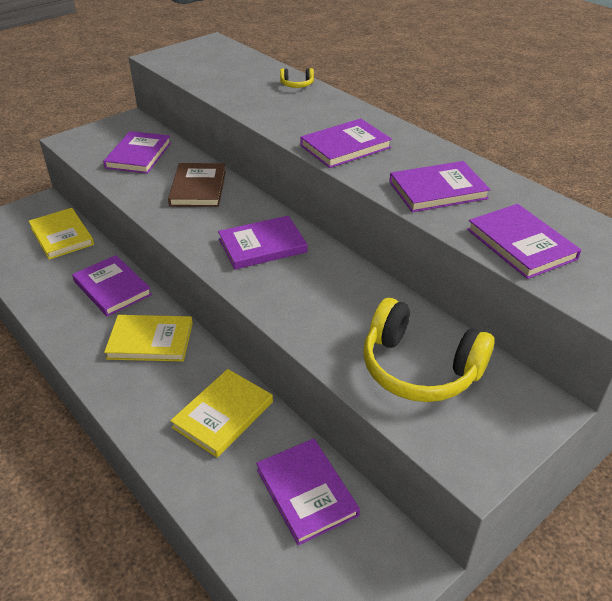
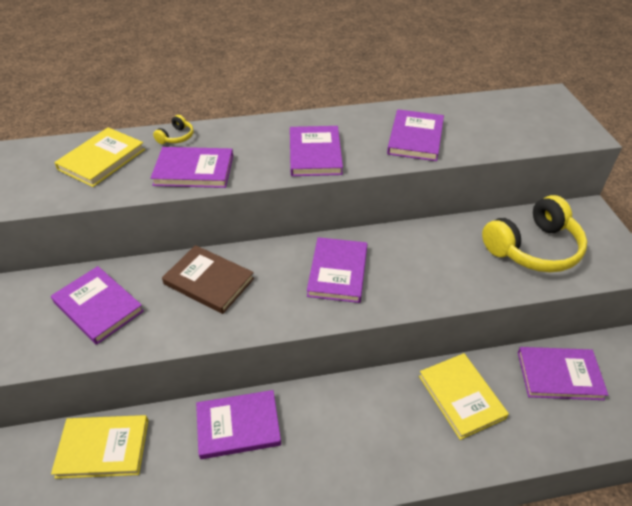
camera: 60 degrees left, 5 degrees up
yellow book [104,315,193,362] -> yellow book moved to [54,127,145,187]
purple book [467,204,581,279] -> purple book moved to [150,147,233,188]

